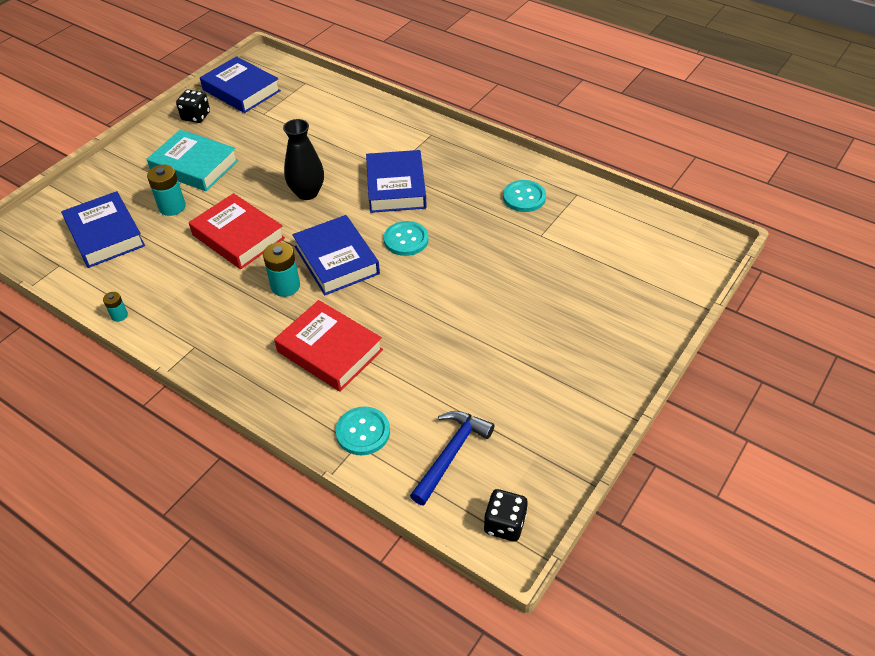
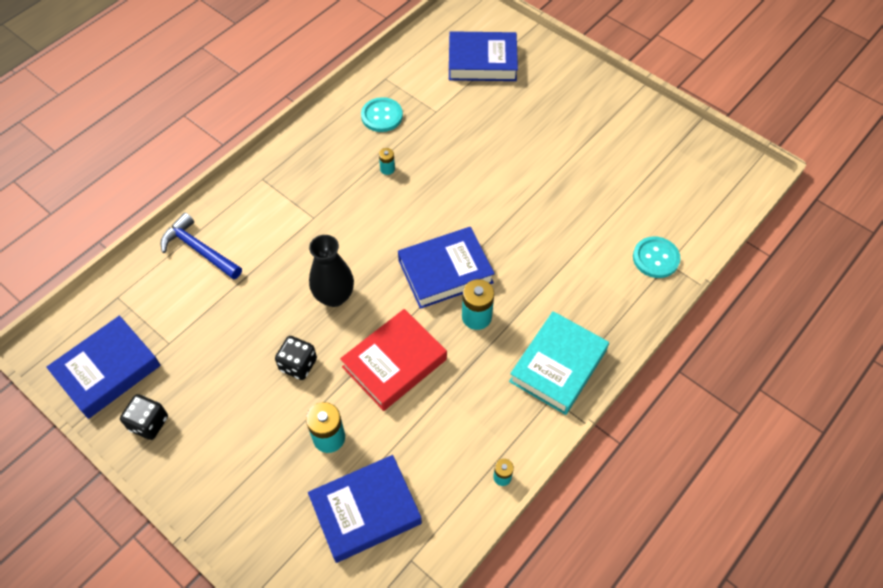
camera: 85 degrees left, 10 degrees up
turquoise book [147,130,238,191] -> turquoise book moved to [509,311,609,415]
red book [274,300,383,392] -> none
blue book [366,150,427,213] -> blue book moved to [449,31,518,81]
turquoise button [384,221,429,256] -> none
blue hammer [410,411,494,506] -> blue hammer moved to [160,213,242,280]
black dice [484,489,528,542] -> black dice moved to [275,336,317,380]
none -> turquoise battery [379,148,395,175]

